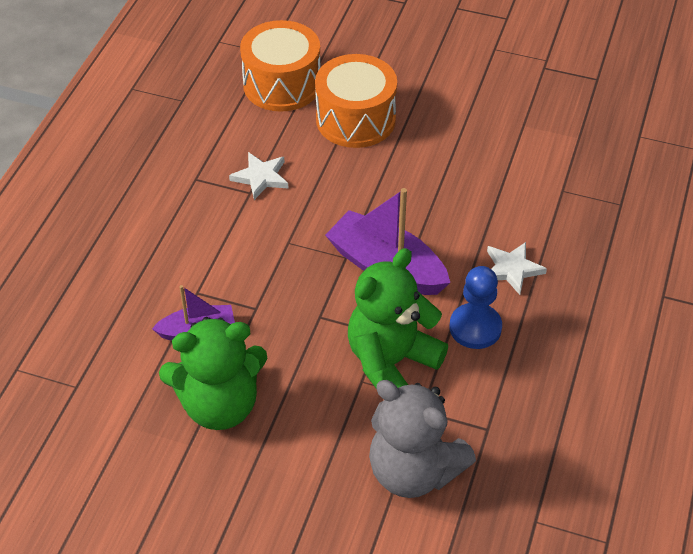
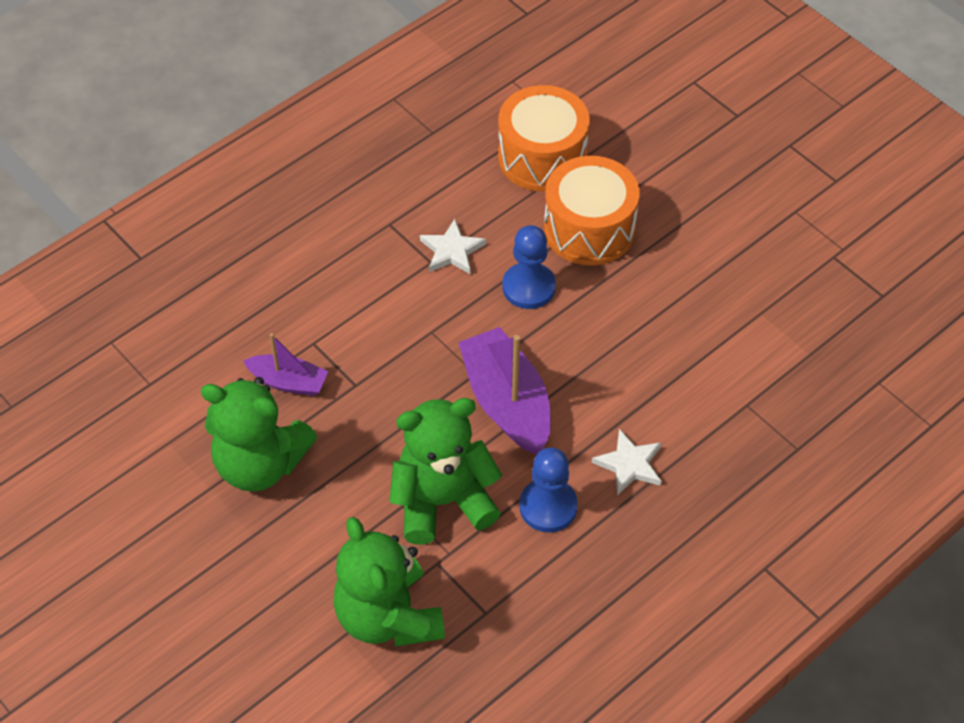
camera: 30 degrees right, 5 degrees up
grey teddy bear [369,380,476,498] -> green teddy bear [333,517,445,647]
none -> blue pawn [502,225,556,309]

